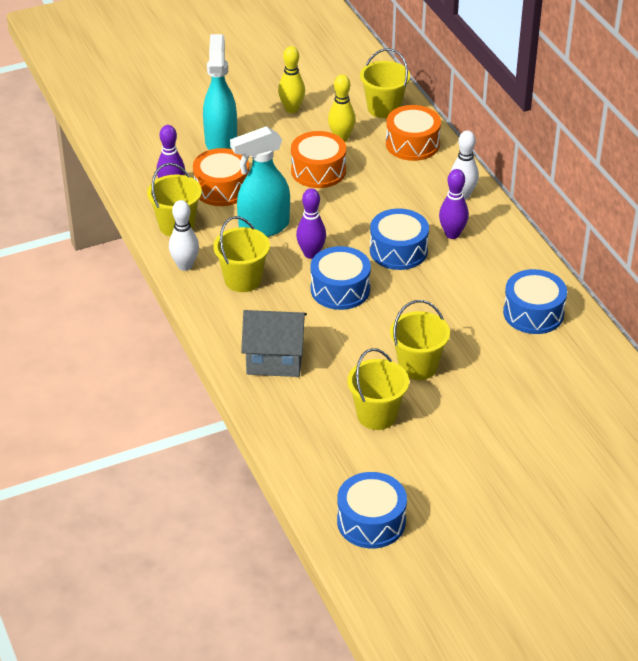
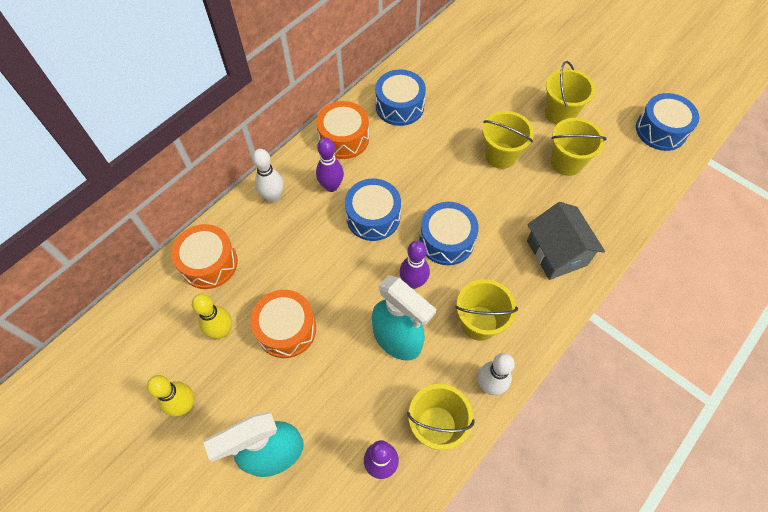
camera: 115 degrees left, 20 degrees up
orange drum [193,148,249,206] -> orange drum moved to [316,101,369,159]
yellow bucket [360,48,410,118] -> yellow bucket moved to [545,61,595,125]

